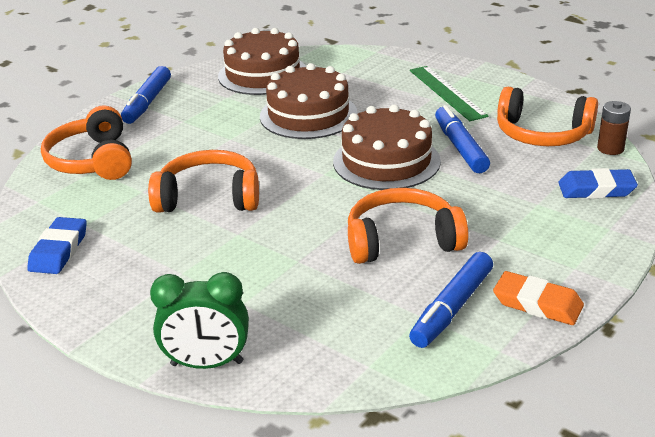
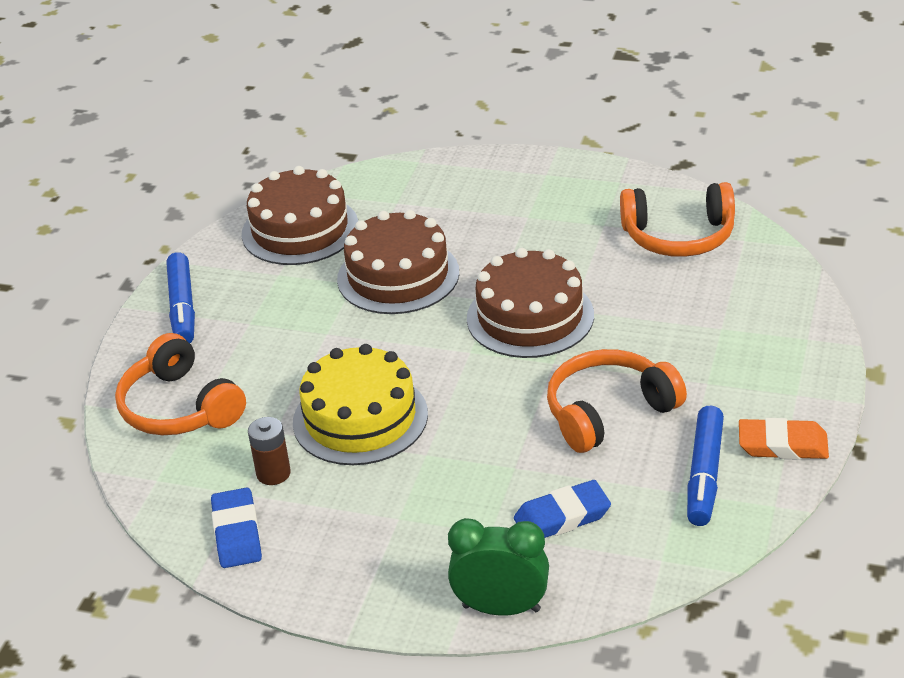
camera: 20 degrees left, 5 degrees up
orange headphones [148,150,259,213] -> yellow cake [293,344,428,465]
green clock [150,272,249,369] -> green clock turned 150 degrees counterclockwise [448,518,549,616]
green ruler [410,66,489,121] -> none
blue marker [435,105,490,173] -> none
blue eraser [558,168,638,199] -> blue eraser moved to [514,480,611,538]
brown battery [597,101,631,155] -> brown battery moved to [248,417,291,485]

